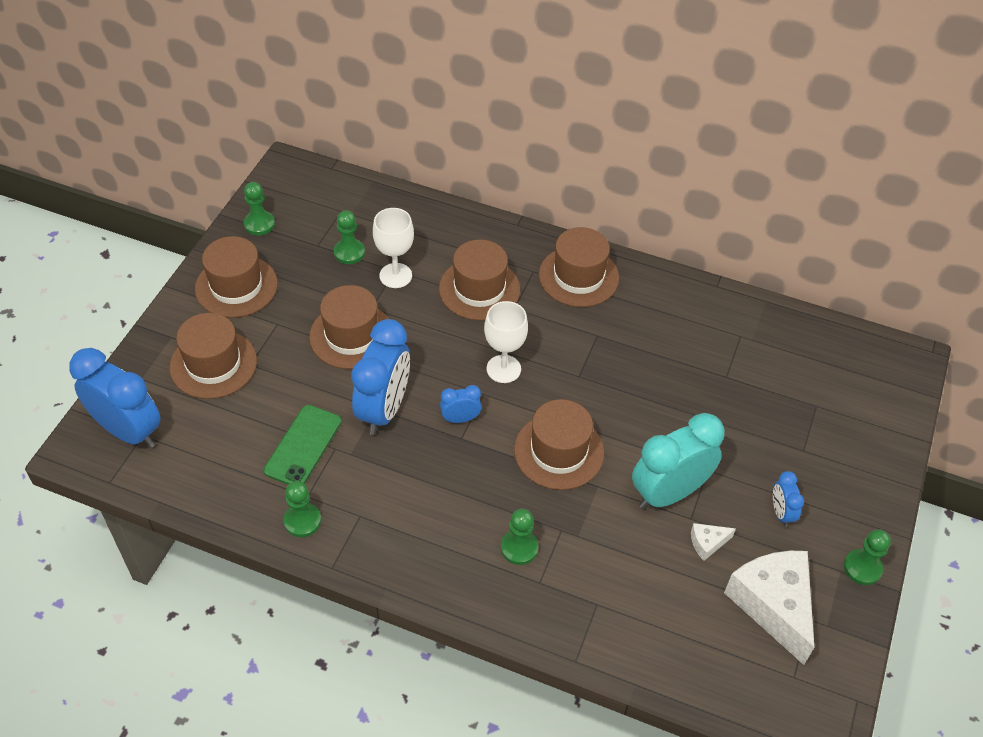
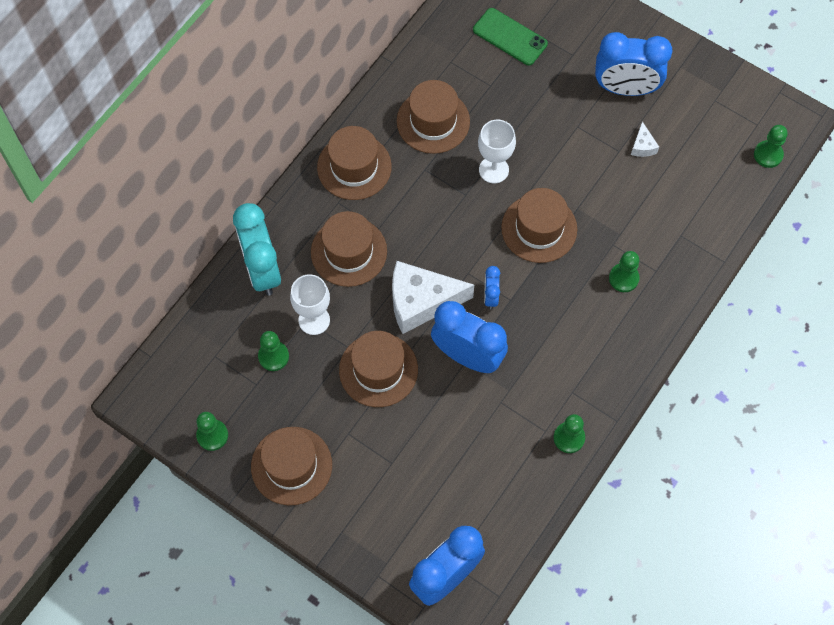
camera: 75 degrees left, 15 degrees up
brown hat [170,313,257,399] -> brown hat moved to [397,80,470,154]
green phone [264,405,341,485] -> green phone moved to [473,8,548,65]
white goblet [484,301,528,383] -> white goblet moved to [478,120,516,183]
turquoise clock [632,413,725,509] -> turquoise clock moved to [233,203,281,296]
white cheese [724,551,814,665] -> white cheese moved to [392,261,474,334]
blue clock [773,471,804,527] -> blue clock [595,32,673,96], size x2.12
green pawn [844,529,891,585] -> green pawn moved to [754,125,788,168]

